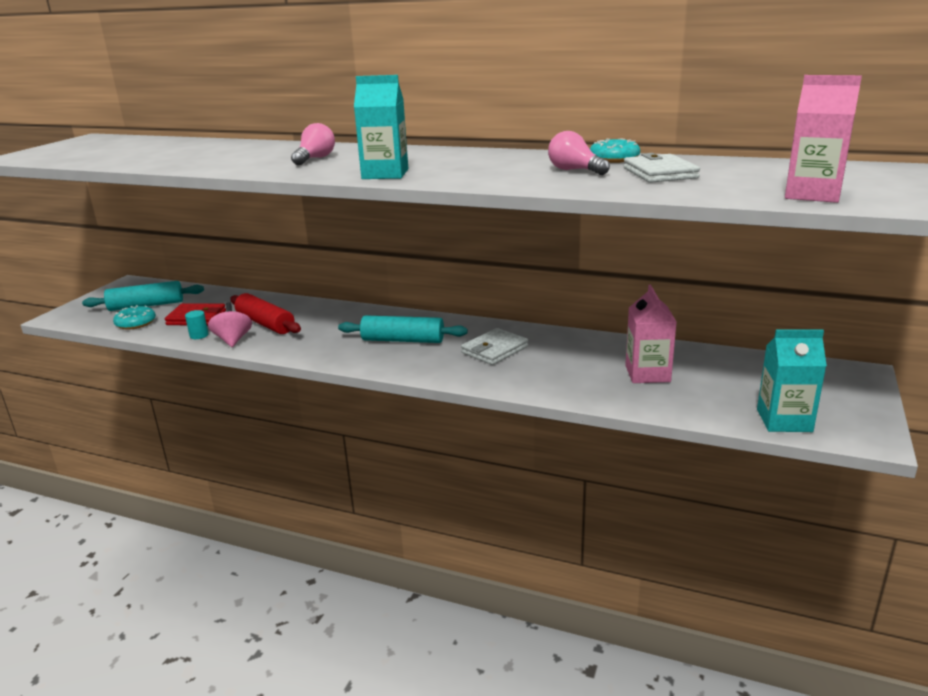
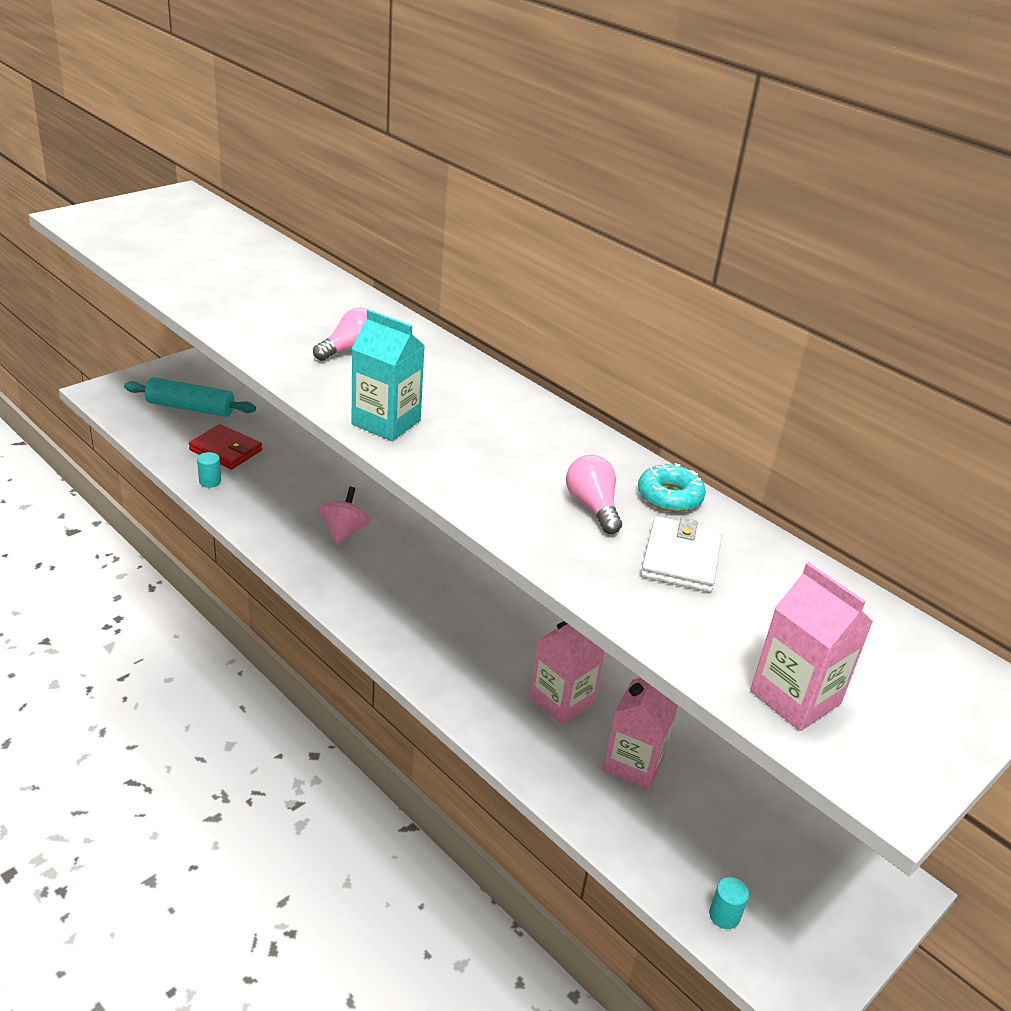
camera: 20 degrees right, 10 degrees up
turquoise donut [113,305,156,330] -> none
pink spinning top [208,302,252,347] -> pink spinning top moved to [320,487,370,545]
red rolling pin [230,293,301,334] -> none
turquoise rolling pin [338,315,468,343] -> none
white wallet [461,328,528,365] -> none
turquoise carton [757,330,827,432] -> turquoise cylinder [709,877,749,929]
none -> pink carton [530,621,605,725]

